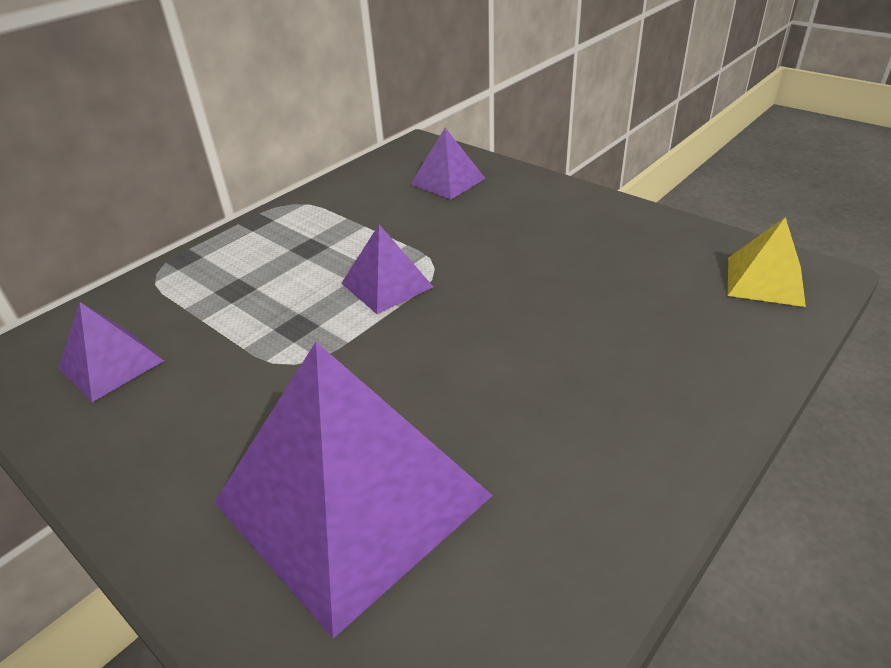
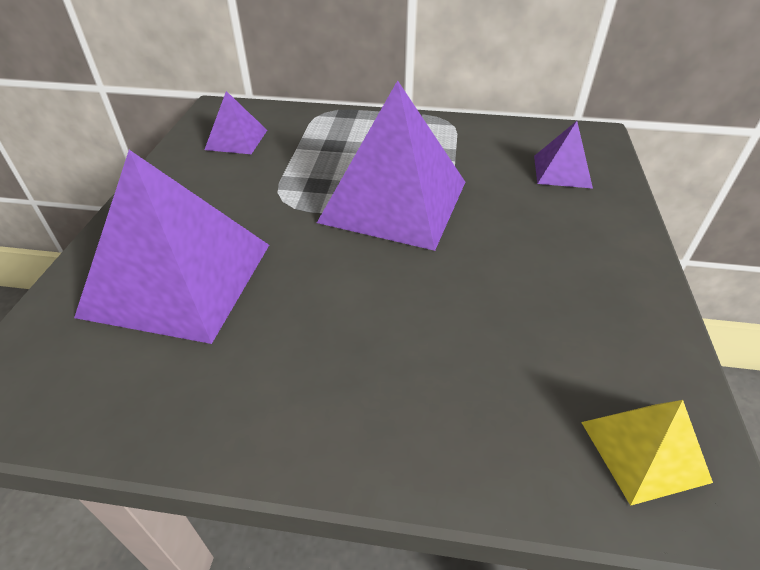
camera: 55 degrees right, 5 degrees up
purple pyramid [341,225,433,314] -> purple pyramid [317,80,465,251], size x2.08

